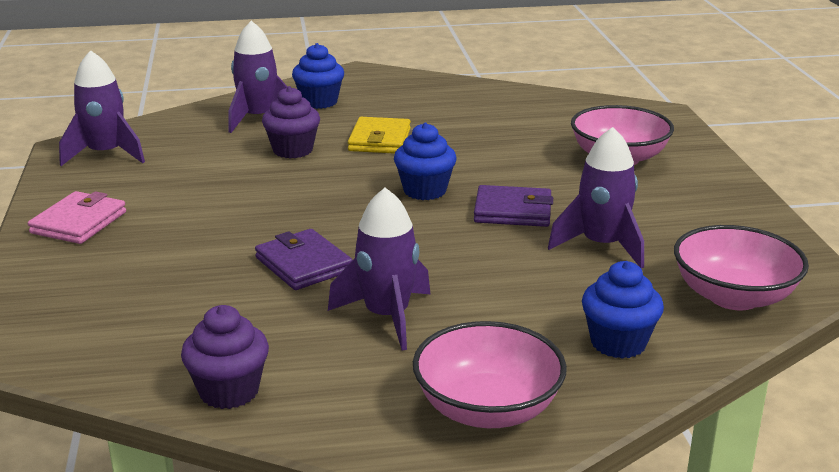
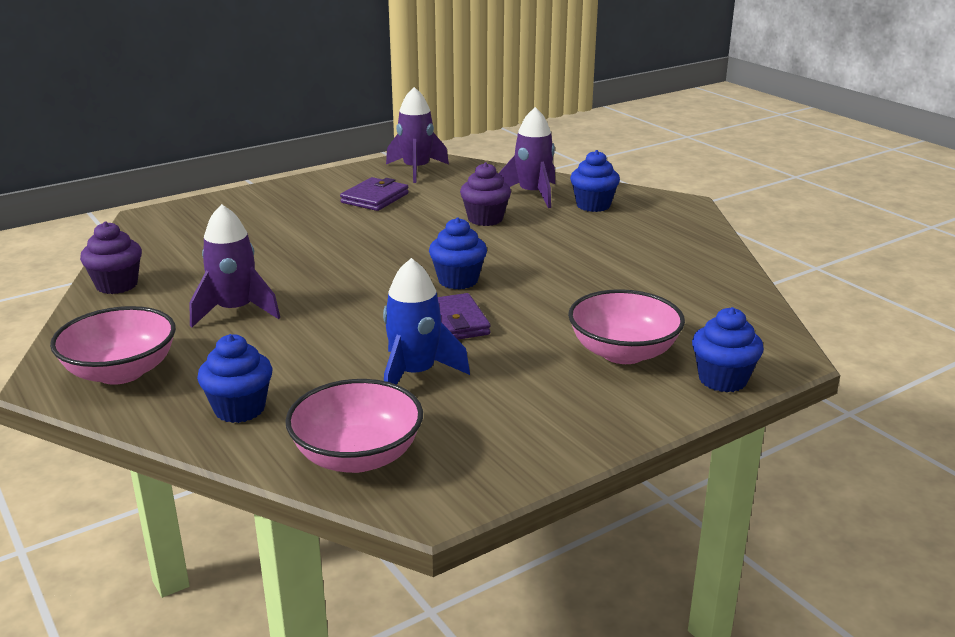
camera: 65 degrees right, 0 degrees up
pink wallet [28,191,126,244] -> none
purple wallet [255,229,352,290] -> purple wallet moved to [340,177,409,211]
yellow wallet [348,117,411,154] -> none
purple rocket [548,127,644,268] -> blue rocket [383,258,470,385]
none -> blue cupcake [692,307,764,392]

